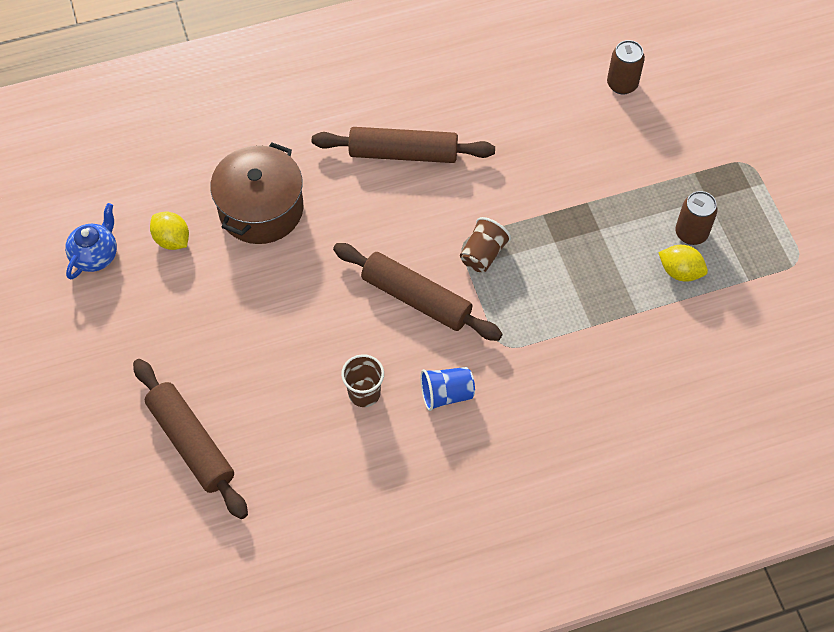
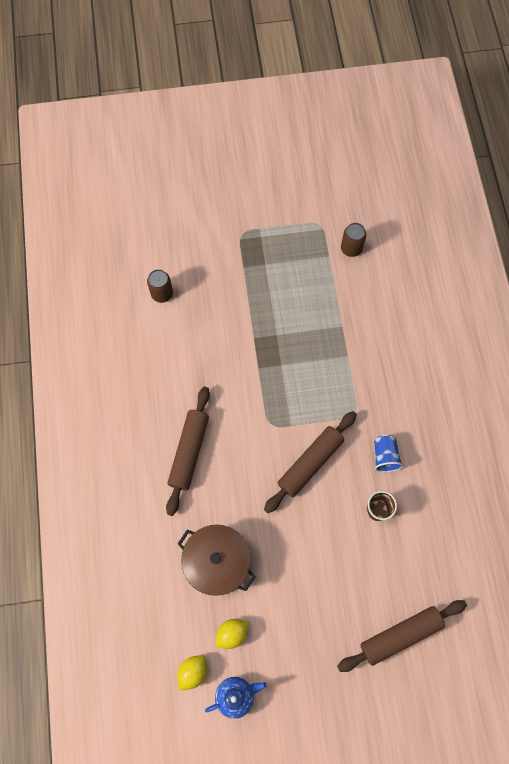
camera: 80 degrees left, 10 degrees up
blue teapot [65,203,117,280] -> blue teapot turned 120 degrees clockwise [205,677,267,719]
brown cup [460,217,511,272] -> none
yellow lemon [658,245,708,282] -> yellow lemon moved to [177,655,207,690]
brown can [675,191,718,245] -> brown can moved to [341,223,366,257]

